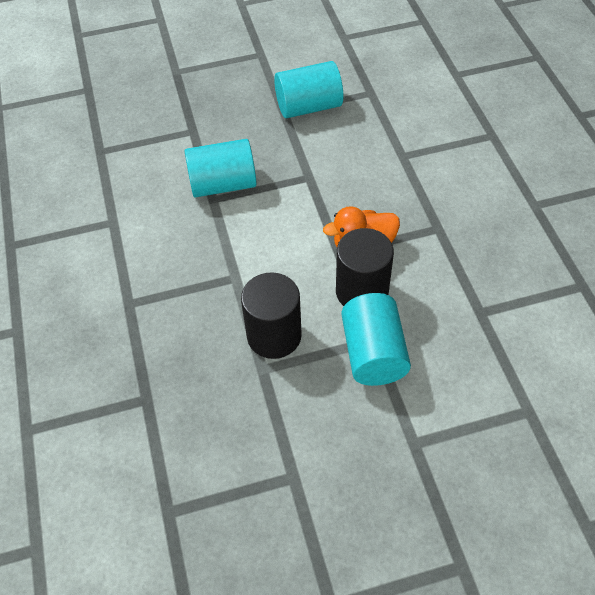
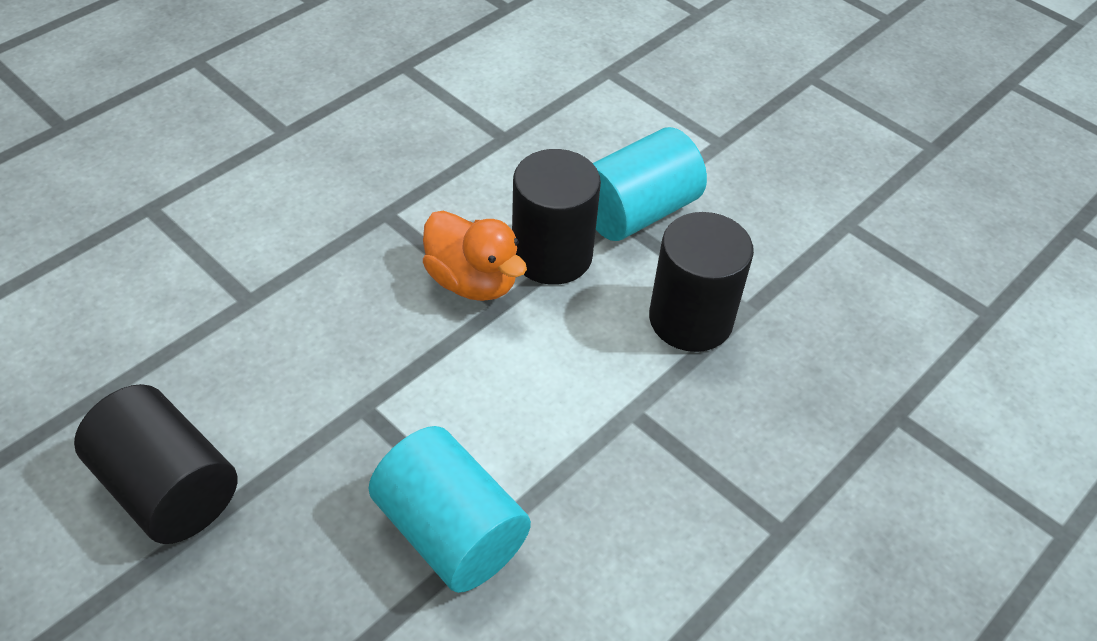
camera: 125 degrees left, 5 degrees down
turquoise cylinder [274,61,343,118] -> black cylinder [74,384,238,544]

